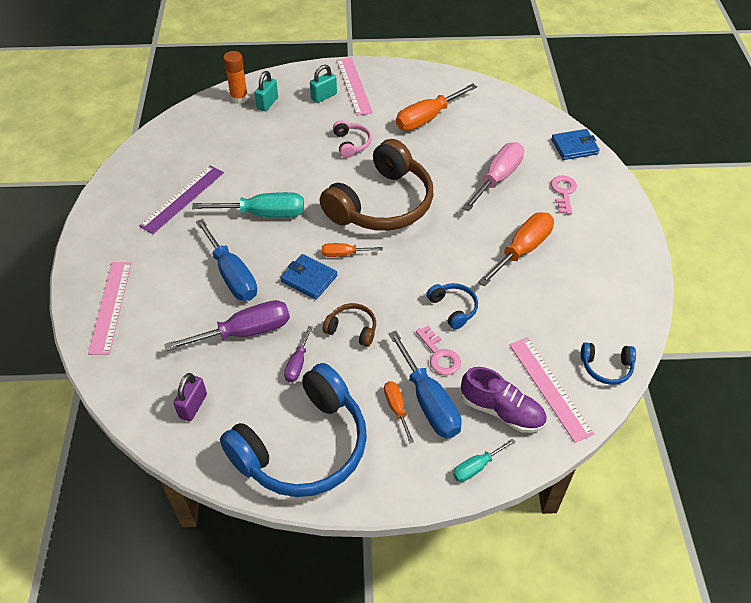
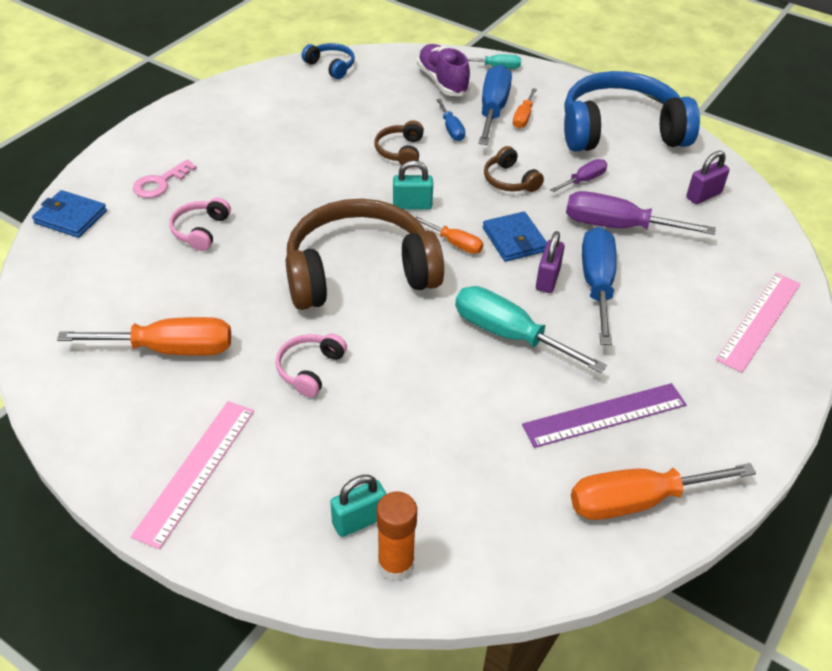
camera: 145 degrees left, 5 degrees down
turquoise padlock [310,65,337,103] -> turquoise padlock moved to [393,160,433,210]
pink key [416,326,461,375] -> blue screwdriver [436,99,465,141]
blue headphones [426,283,478,330] -> brown headphones [374,120,424,168]
pink screwdriver [462,142,524,211] -> pink headphones [169,198,231,251]
orange screwdriver [478,212,554,286] -> orange screwdriver moved to [571,463,756,520]
pink ruler [509,337,594,443] -> none
none -> purple padlock [536,231,565,293]

